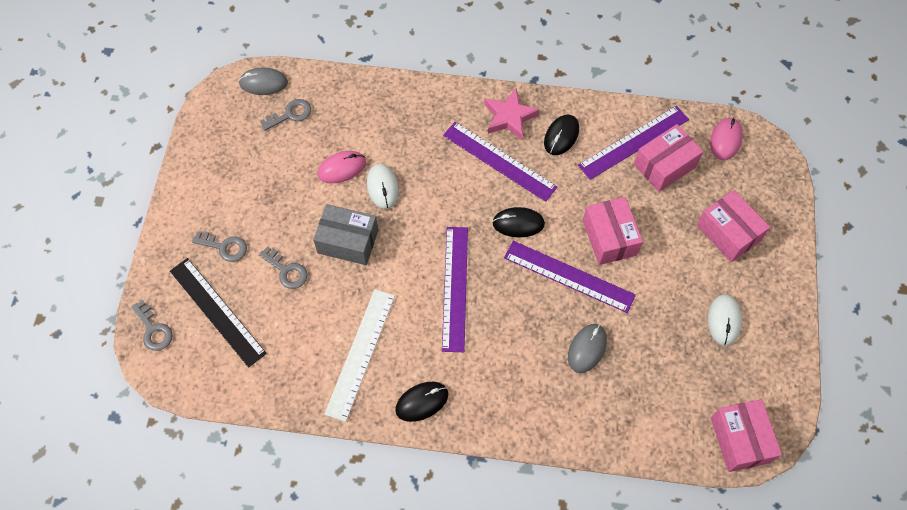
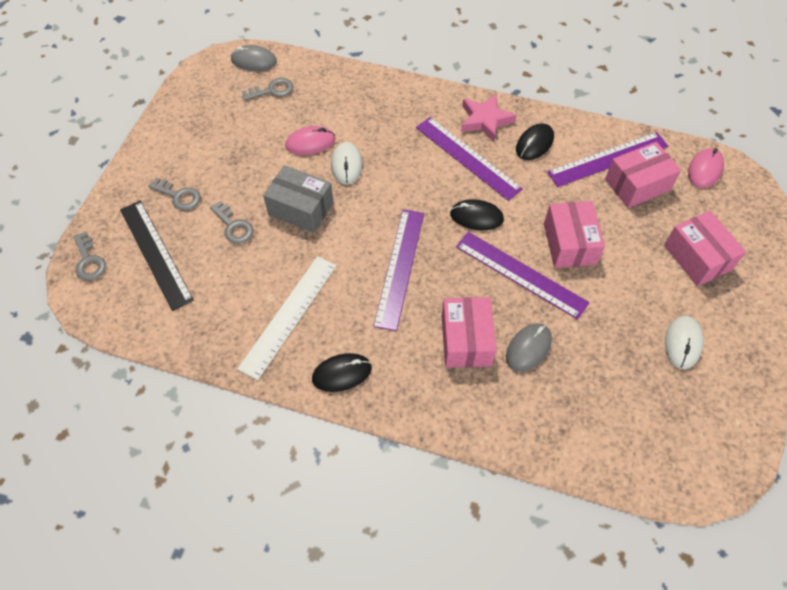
camera: 10 degrees right, 5 degrees down
pink box [711,399,782,472] -> pink box moved to [442,297,497,368]

